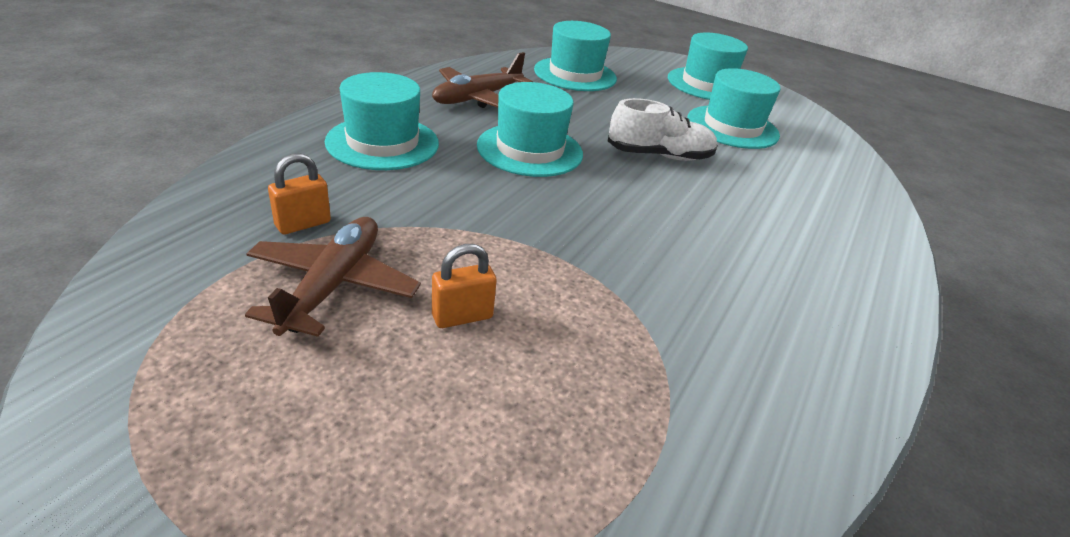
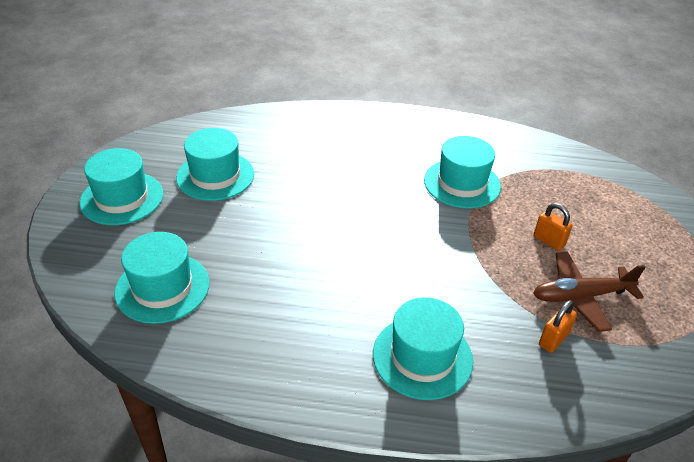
camera: 110 degrees left, 5 degrees up
orange padlock [268,153,331,234] -> orange padlock turned 75 degrees counterclockwise [539,300,577,353]
brown plane [432,52,533,108] -> none
turquoise hat [477,82,583,177] -> turquoise hat moved to [424,136,501,209]
white shoe [608,98,718,161] -> none

